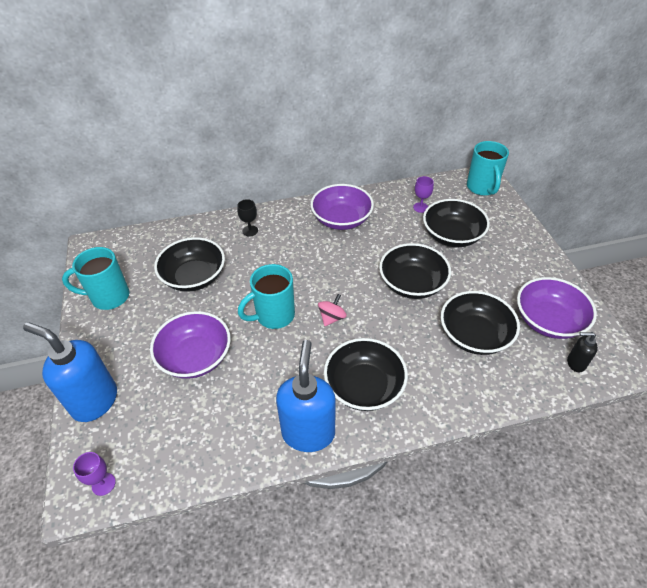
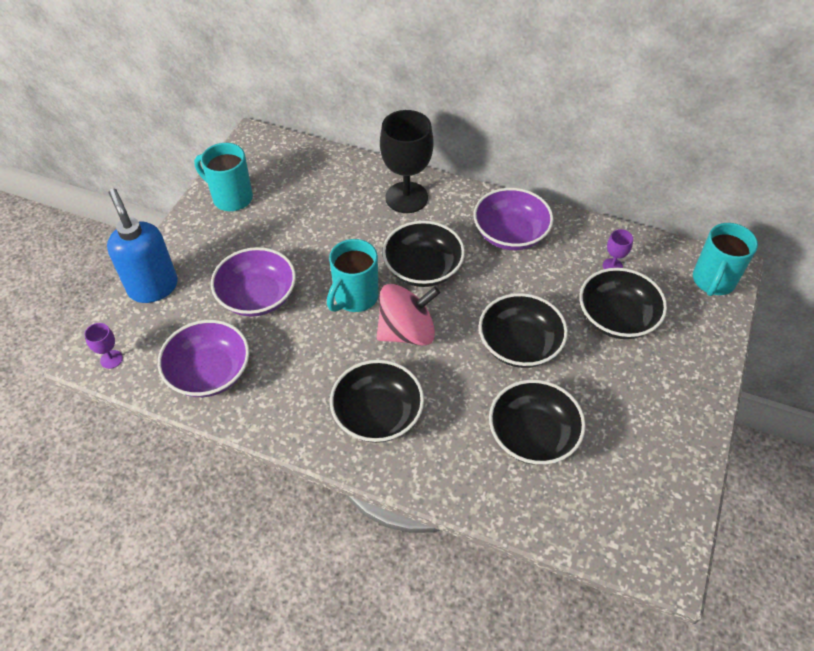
camera: 35 degrees right, 5 degrees up
black bowl [154,237,225,292] -> black bowl moved to [382,221,465,287]
black goblet [237,199,258,237] -> black goblet [380,110,434,213], size x2.27
turquoise mug [238,264,295,329] -> turquoise mug turned 60 degrees counterclockwise [327,239,379,312]
blue soap dispenser [276,340,335,452] -> none
pink spinning top [318,294,347,326] -> pink spinning top [377,284,440,346], size x2.00
purple bowl [517,277,597,339] -> purple bowl moved to [158,320,249,397]
black soap dispenser [567,332,598,372] -> none

